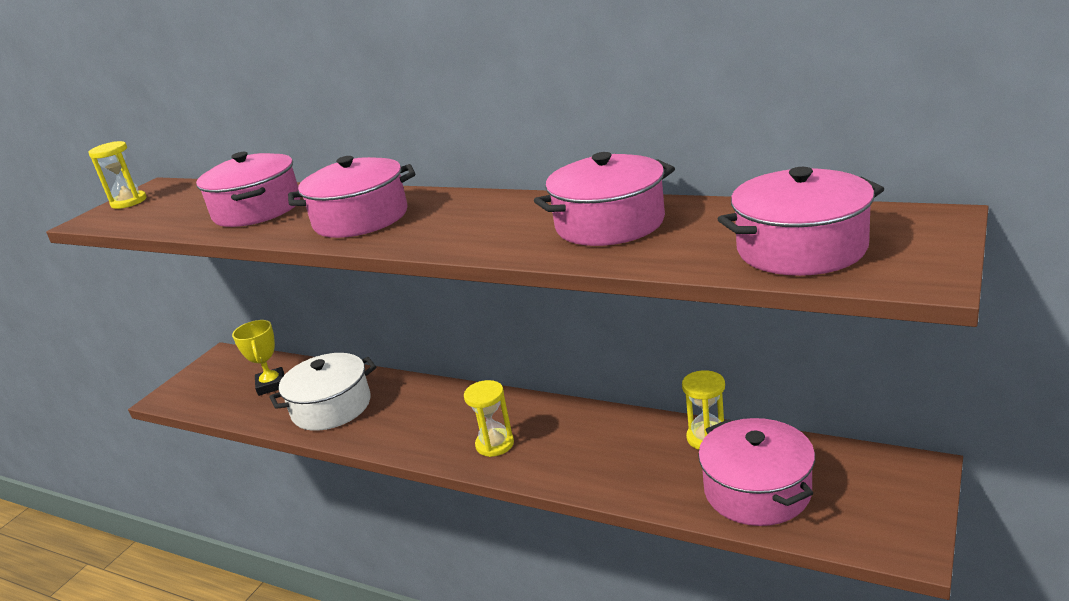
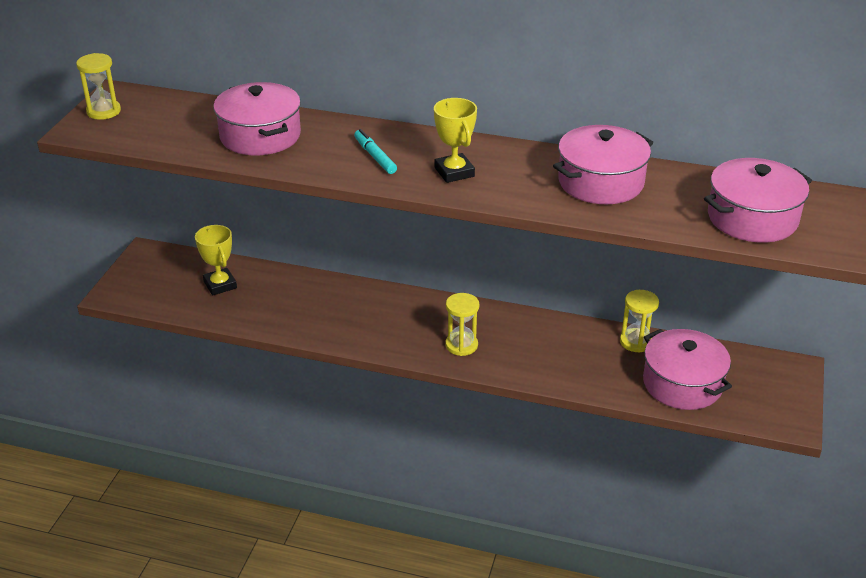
camera: 15 degrees left, 10 degrees up
white pot [269,353,376,431] -> none
pink pot [288,156,415,238] -> turquoise marker [354,129,397,174]
none -> yellow trophy [434,98,477,183]

